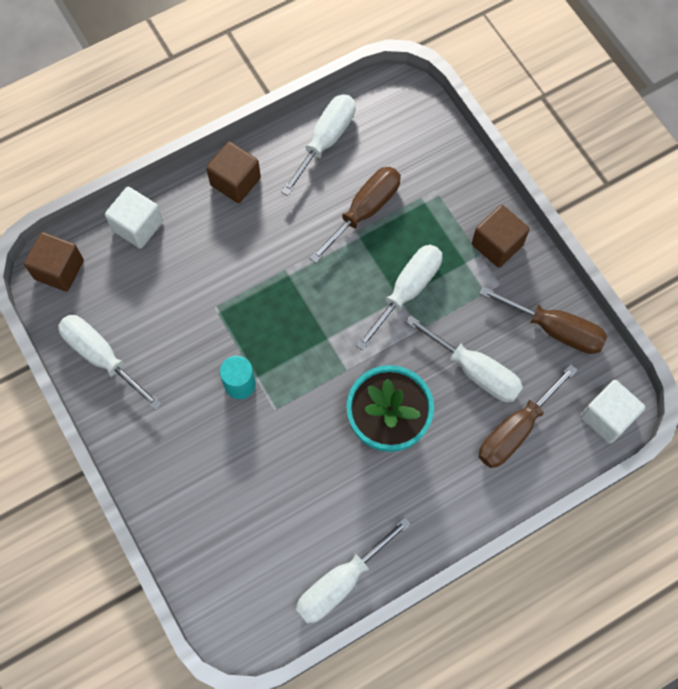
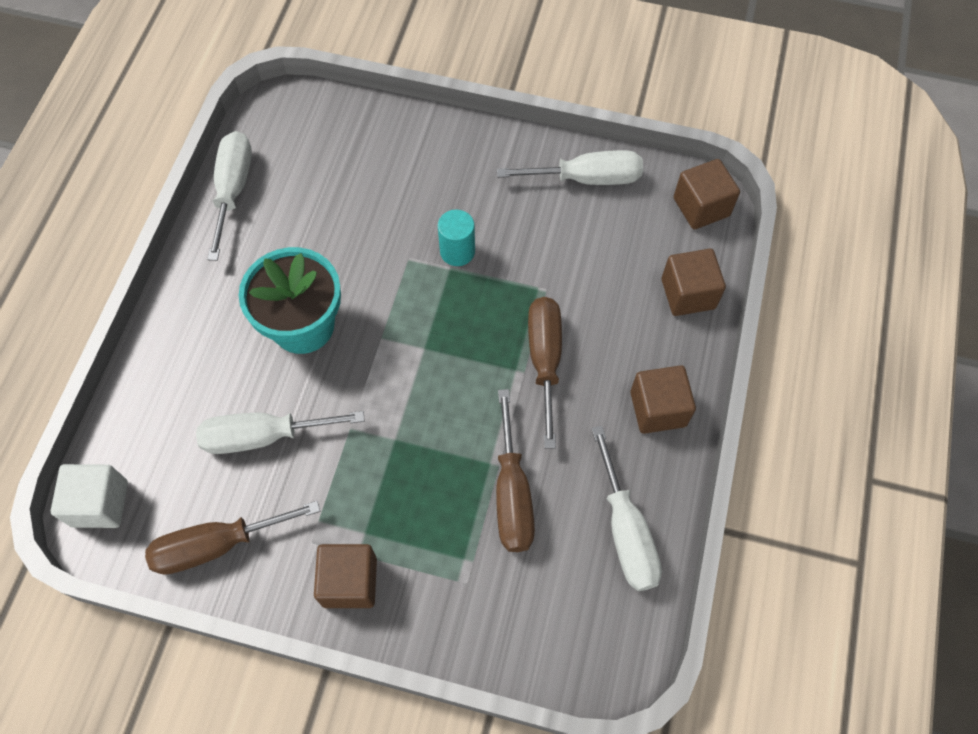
camera: 135 degrees right, 5 degrees down
white cube [105,187,163,249] -> brown cube [661,249,726,316]
white screwdriver [356,245,442,351] -> none
brown screwdriver [479,364,578,468] -> brown screwdriver moved to [528,297,562,449]

